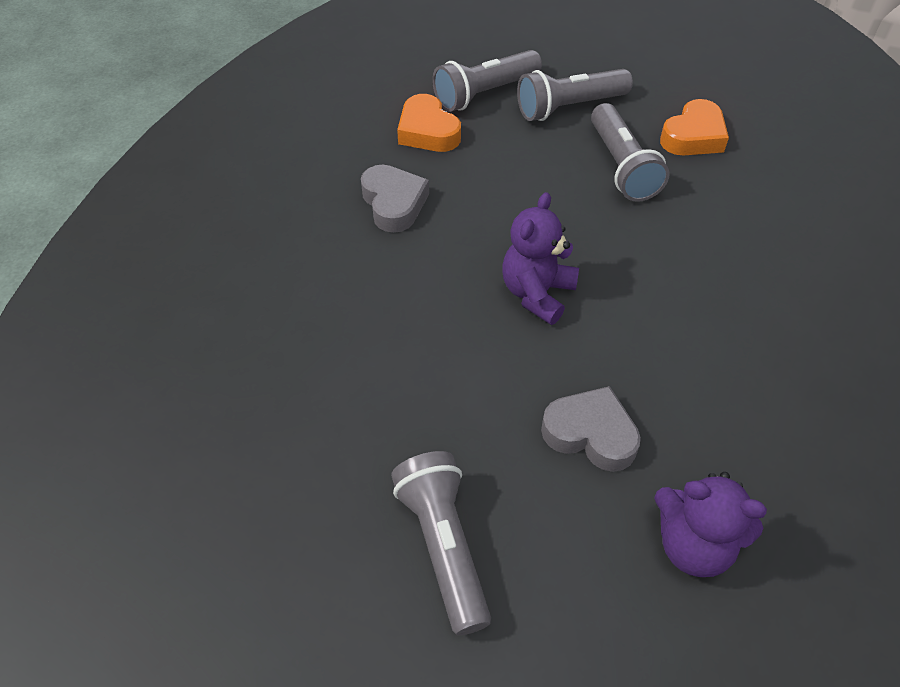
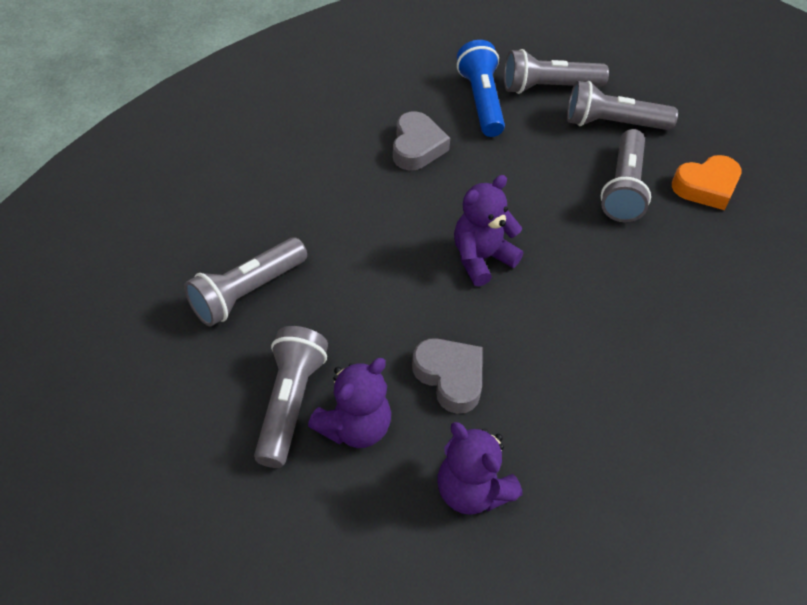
camera: 25 degrees right, 0 degrees up
orange heart [397,94,461,152] -> blue flashlight [457,40,505,137]
none -> grey flashlight [184,238,307,326]
none -> purple teddy bear [308,358,391,448]

